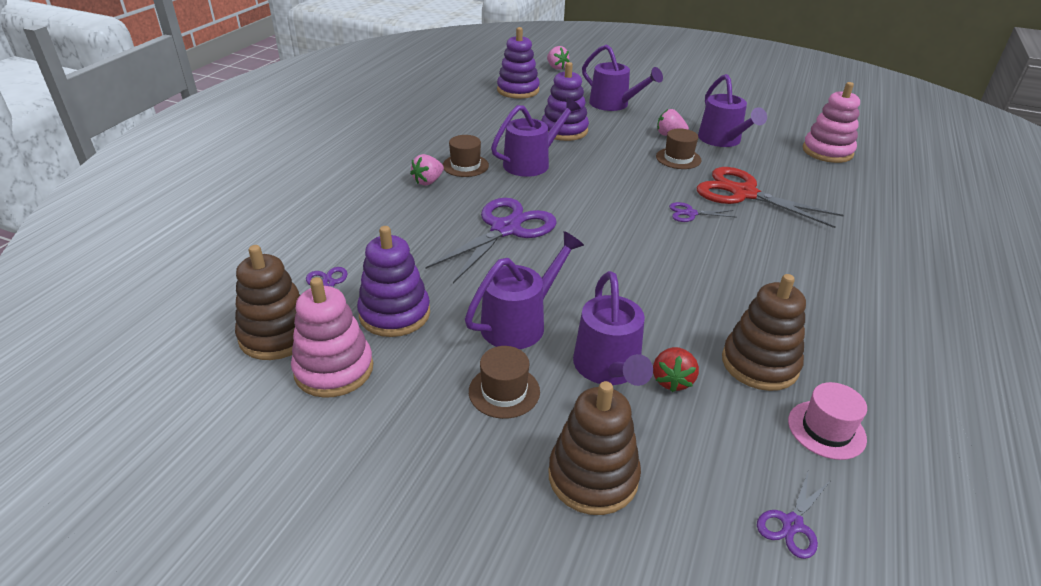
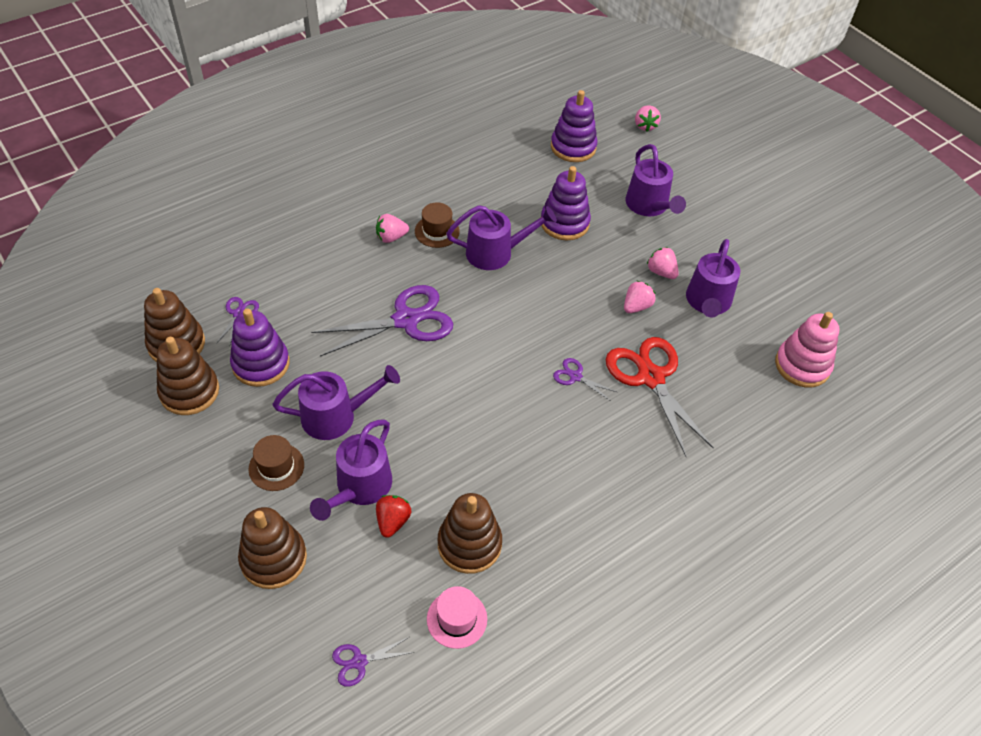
camera: 30 degrees right, 15 degrees up
pink stacking toy [291,277,373,398] -> brown stacking toy [157,337,219,415]
red strawberry [653,347,699,392] -> red strawberry turned 150 degrees clockwise [376,495,411,538]
brown hat [656,128,702,169] -> pink strawberry [624,281,656,313]

